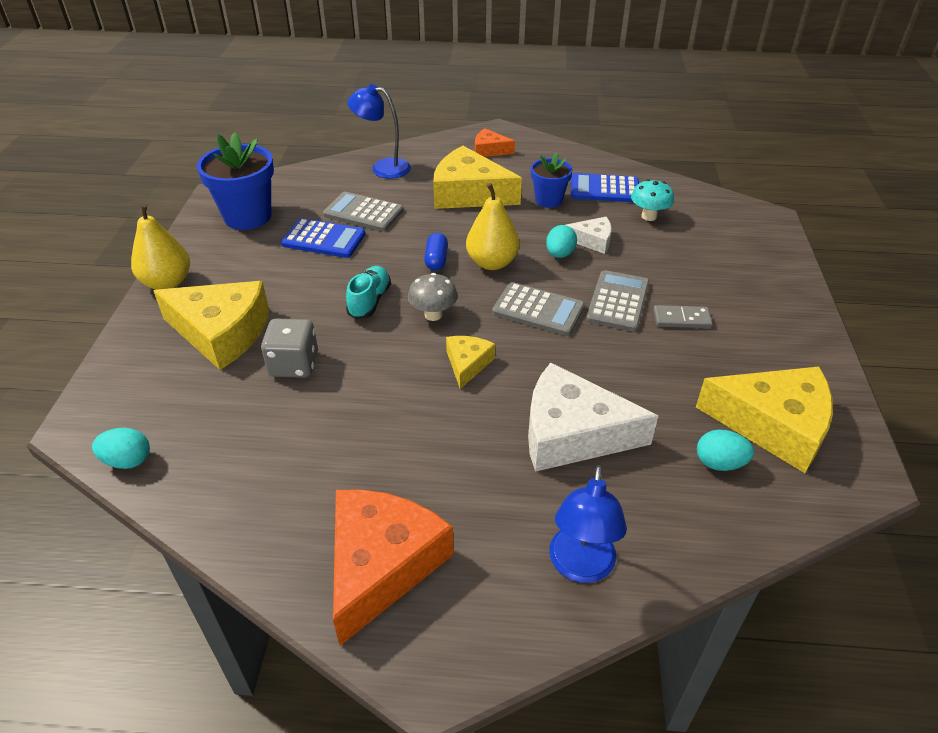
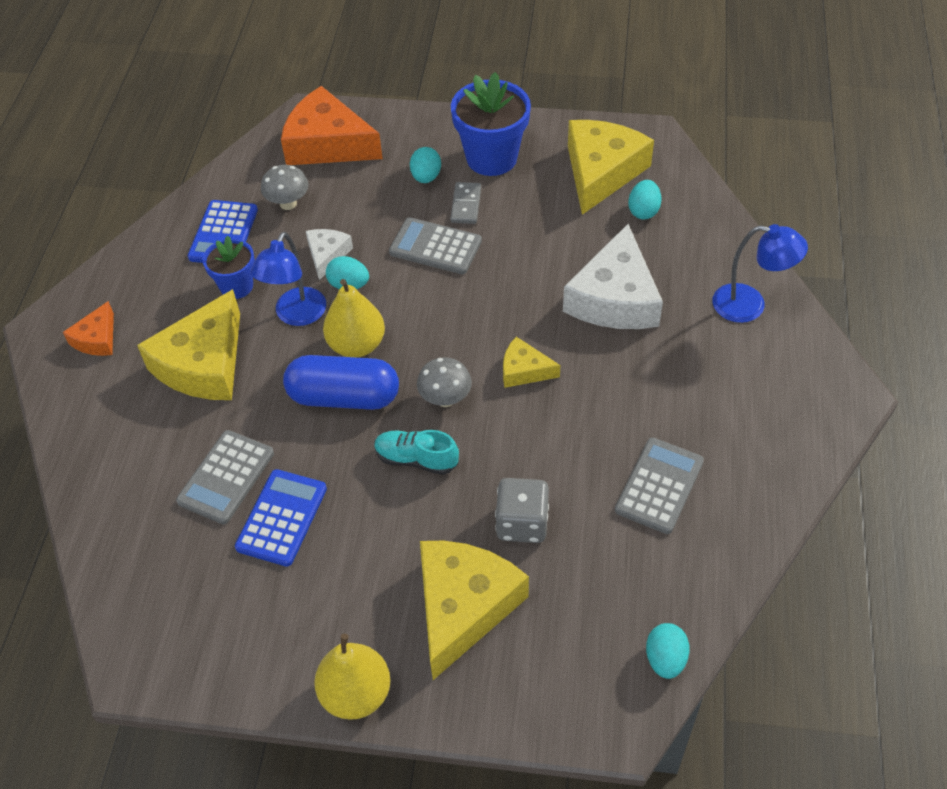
camera: 85 degrees left, 10 degrees up
blue flower pot [197,132,274,230] -> blue flower pot moved to [451,72,531,176]
orange cheese [333,490,454,646] -> orange cheese moved to [281,86,383,165]
blue lamp [347,84,411,179] -> blue lamp moved to [251,232,326,326]
blue capsule [424,233,448,271] -> blue capsule [283,355,399,410], size x1.97
grey calculator [492,282,585,336] -> grey calculator moved to [615,437,704,534]
turquoise mushroom [631,179,674,221] -> grey mushroom [261,165,309,210]
none -> turquoise egg [410,147,441,183]

